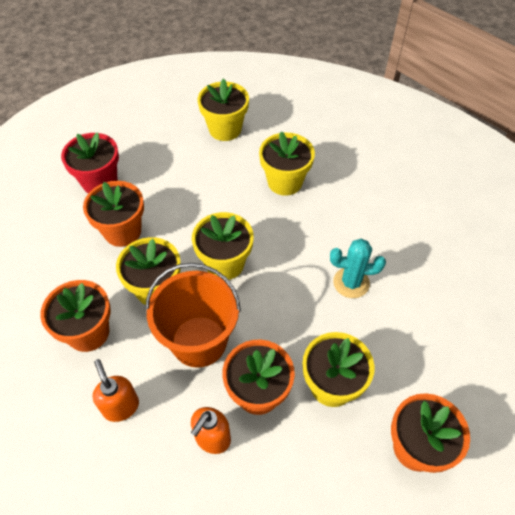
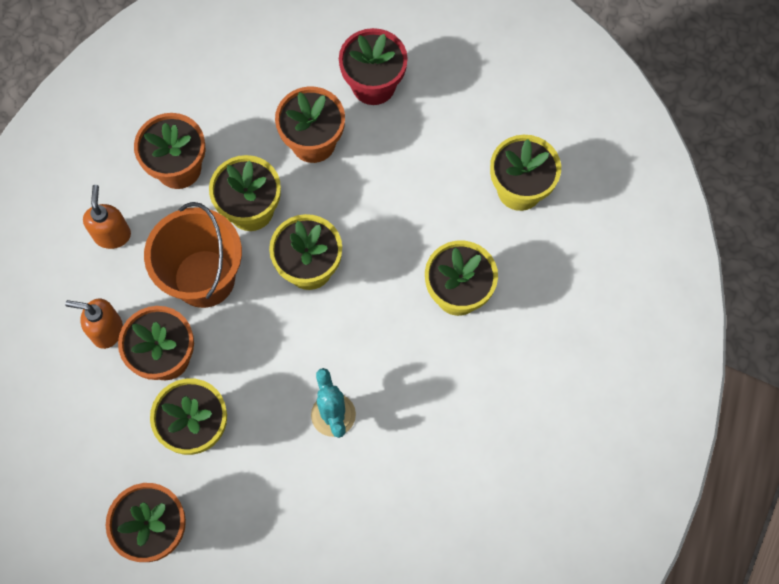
camera: 70 degrees right, 15 degrees up
orange soap dispenser [93,359,139,422] -> orange soap dispenser turned 45 degrees counterclockwise [83,185,131,249]

